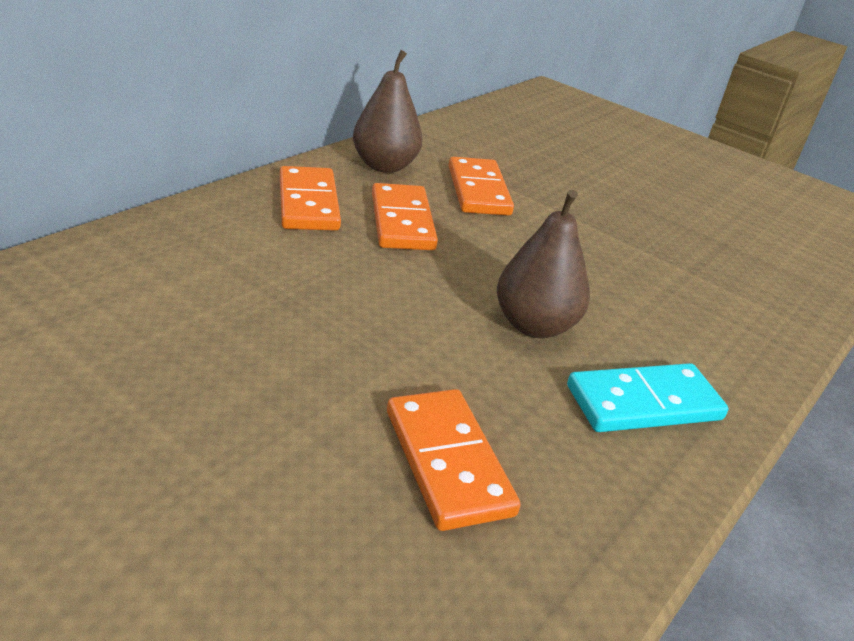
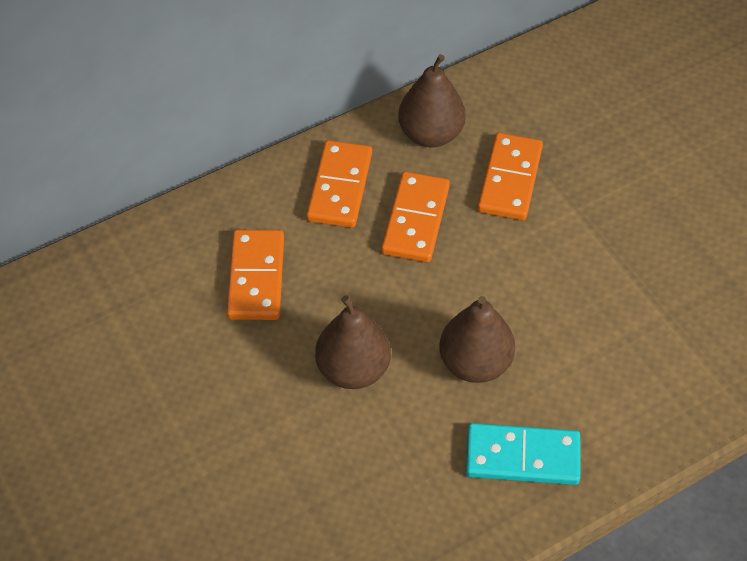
camera: 25 degrees right, 20 degrees up
orange domino [387,389,521,531] -> orange domino moved to [226,230,284,320]
none -> brown pear [315,296,391,389]

